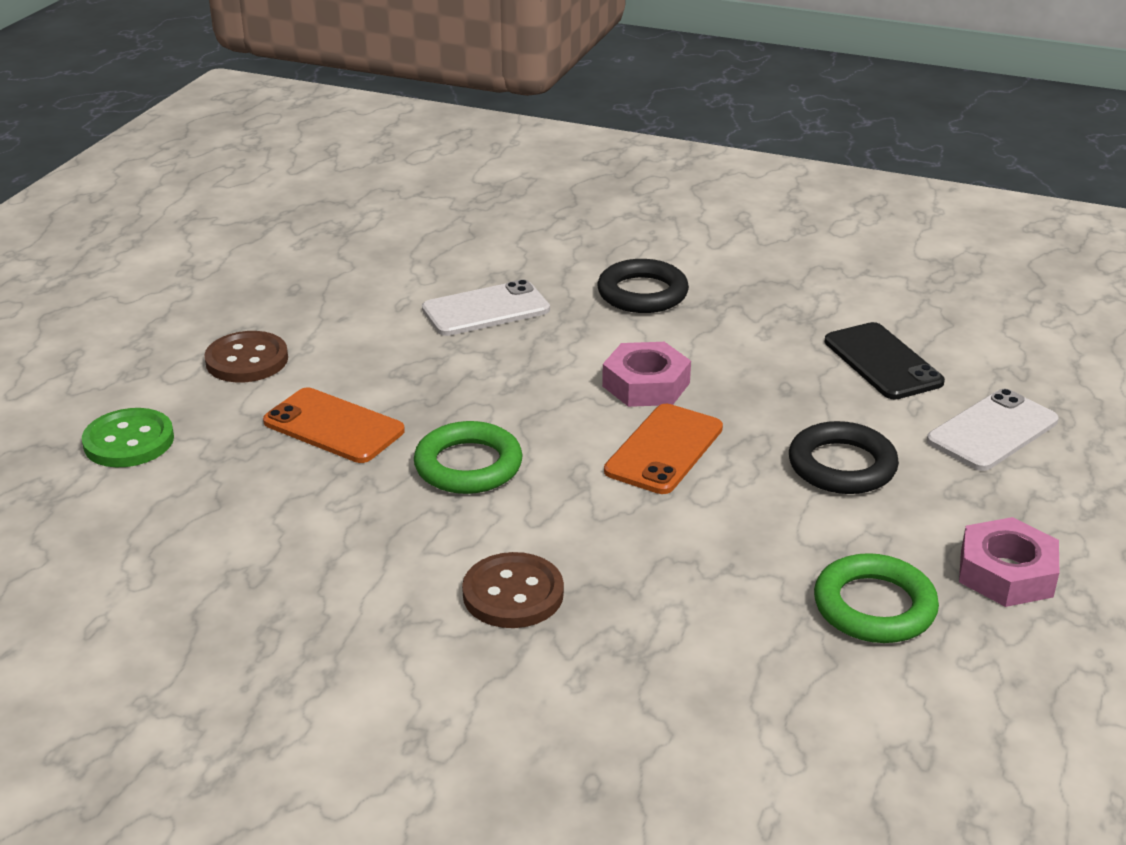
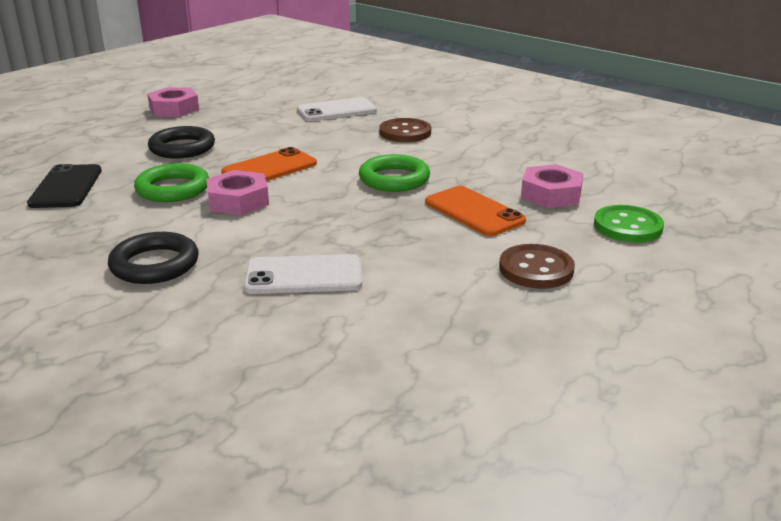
camera: 160 degrees left, 5 degrees down
green ring [814,553,939,643] -> green ring moved to [134,163,209,202]
white phone [927,389,1059,471] -> white phone moved to [297,97,377,121]
none -> pink nut [521,164,583,208]

